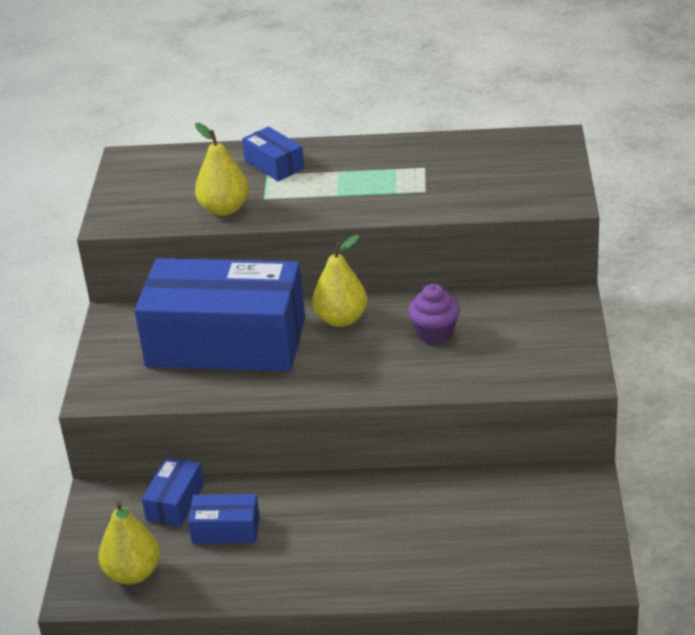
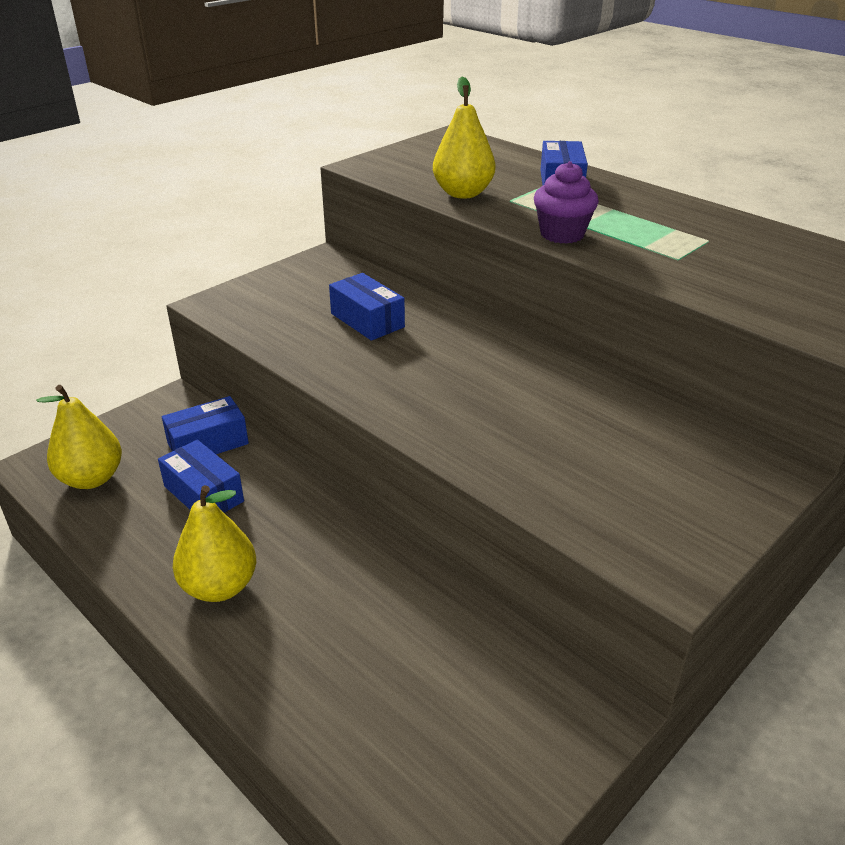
camera: 40 degrees right, 0 degrees up
blue box [135,258,305,372] -> blue box [329,273,405,341], size x0.41
yellow pear [312,235,368,327] -> yellow pear moved to [173,485,256,602]
purple cupcake [408,284,460,345] -> purple cupcake moved to [534,161,599,244]

